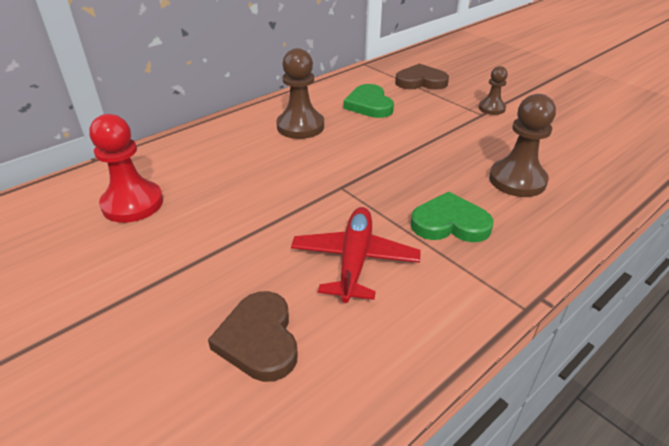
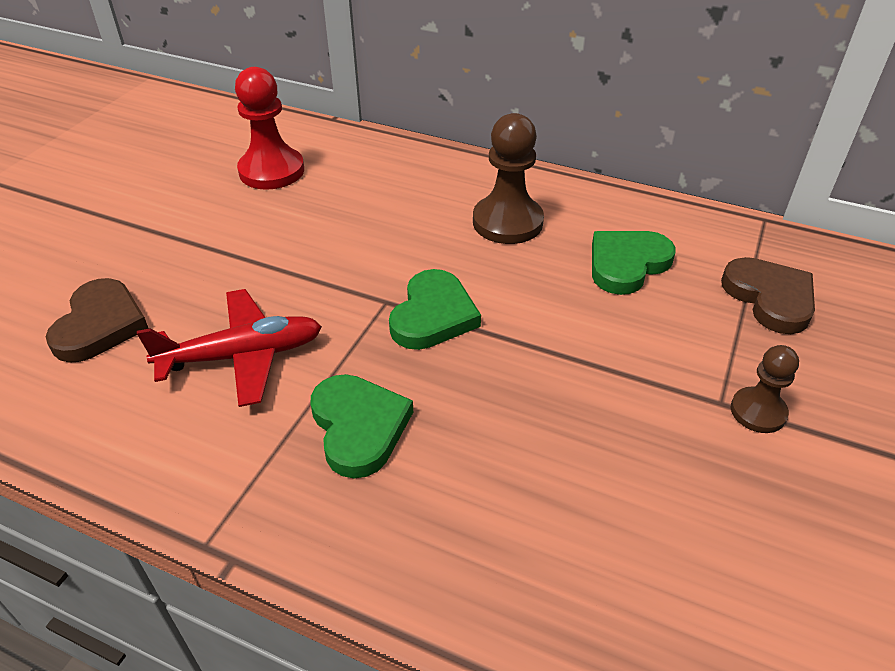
camera: 65 degrees right, 5 degrees up
brown heart [208,291,298,382] -> brown heart turned 135 degrees clockwise [45,278,149,363]
brown pawn [489,94,556,197] -> none
none -> green heart [389,269,481,350]

